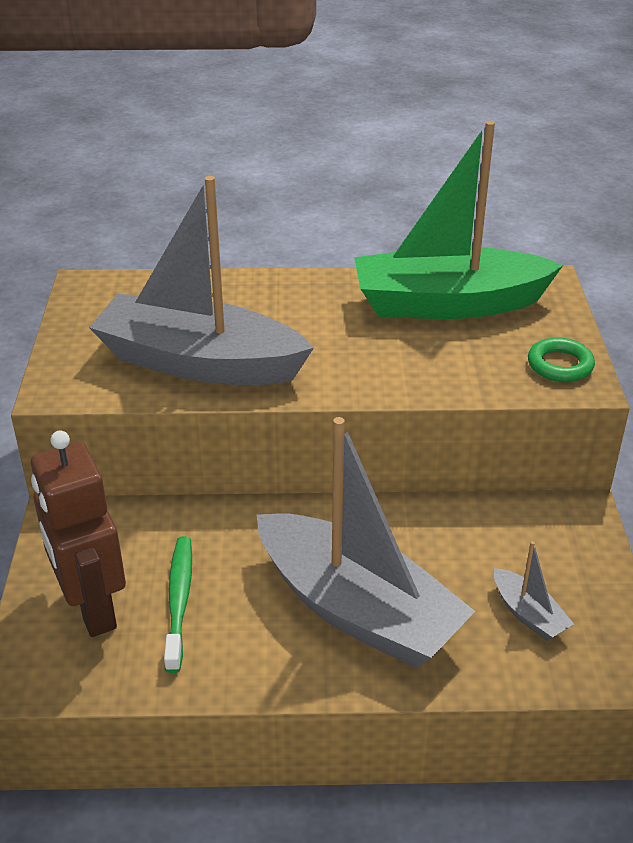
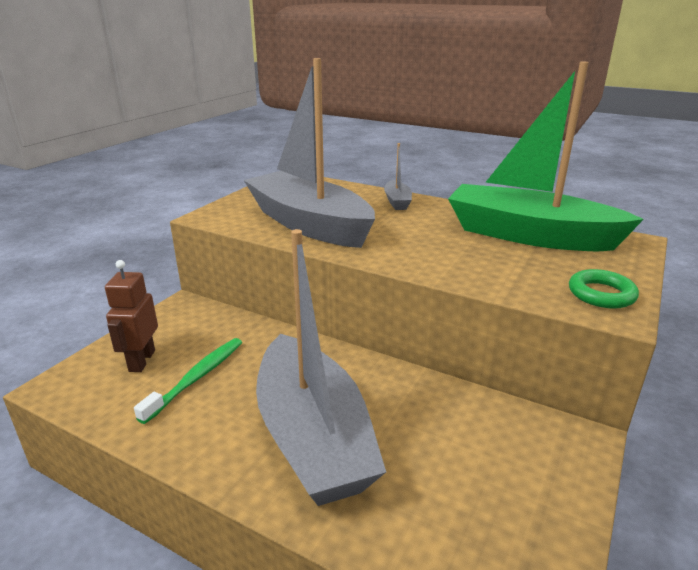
camera: 30 degrees right, 10 degrees down
brown robot [31,431,126,637] -> brown robot [105,260,158,372], size x0.64
grey boat [494,541,574,641] -> grey boat moved to [384,143,412,210]

